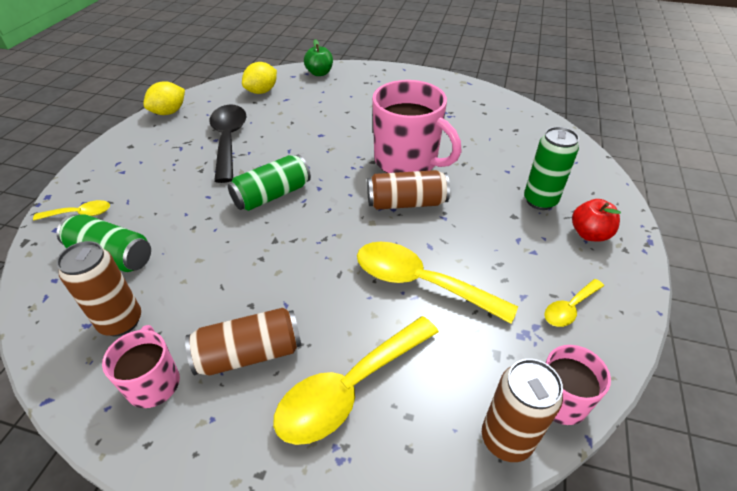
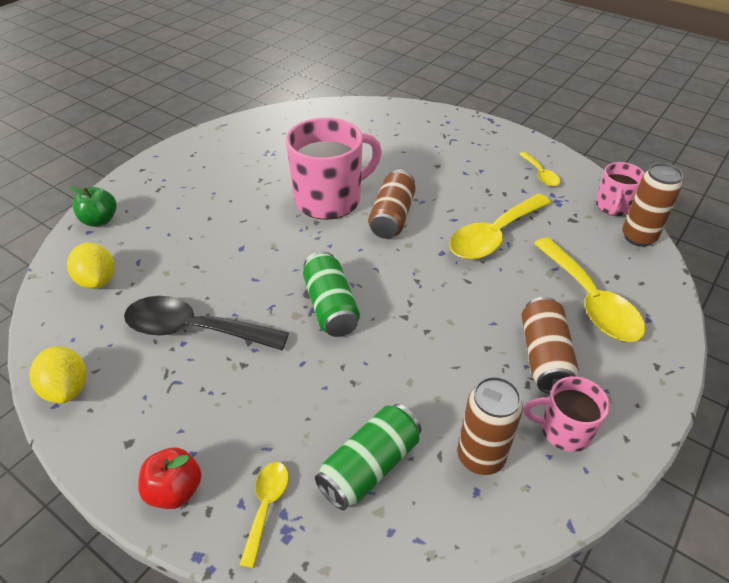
camera: 70 degrees left, 0 degrees up
green can [524,127,579,210] -> none
red apple [572,199,621,242] -> red apple moved to [138,447,201,509]

